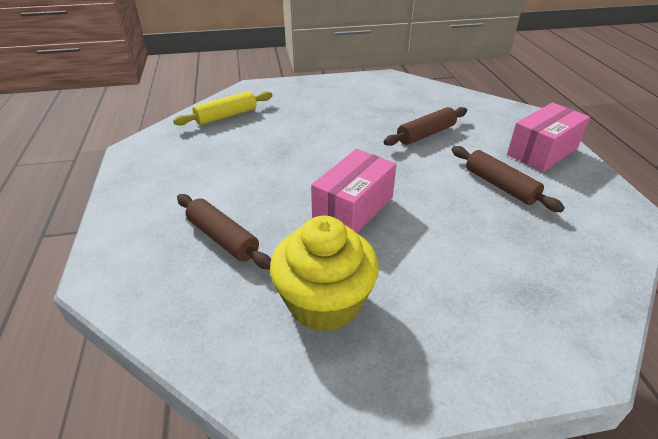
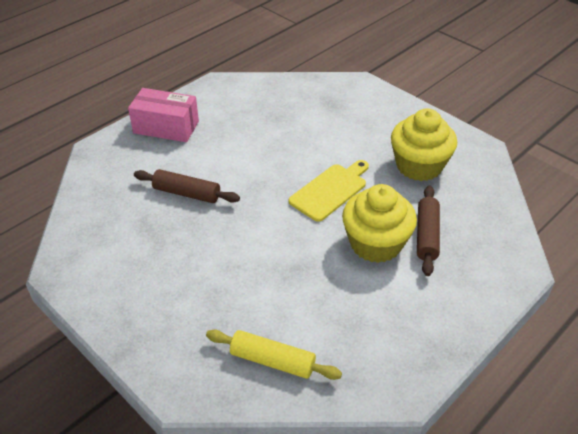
camera: 125 degrees left, 5 degrees up
pink box [311,149,396,233] -> yellow cutting board [289,160,369,222]
brown rolling pin [452,146,565,212] -> none
none -> yellow cupcake [342,184,417,263]

